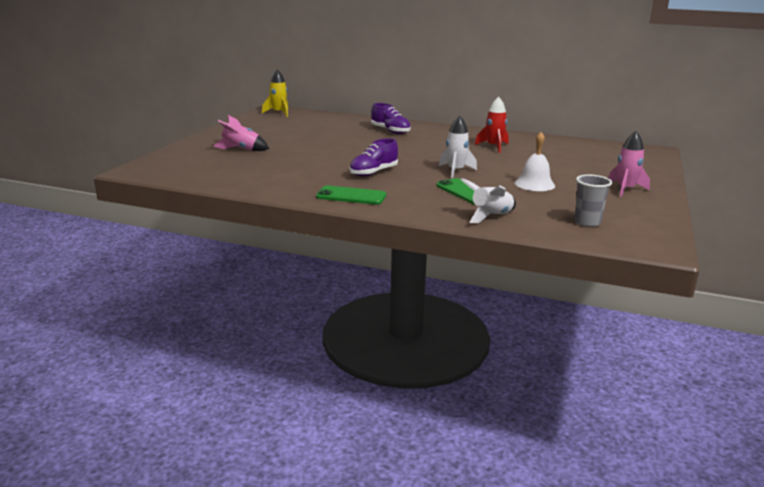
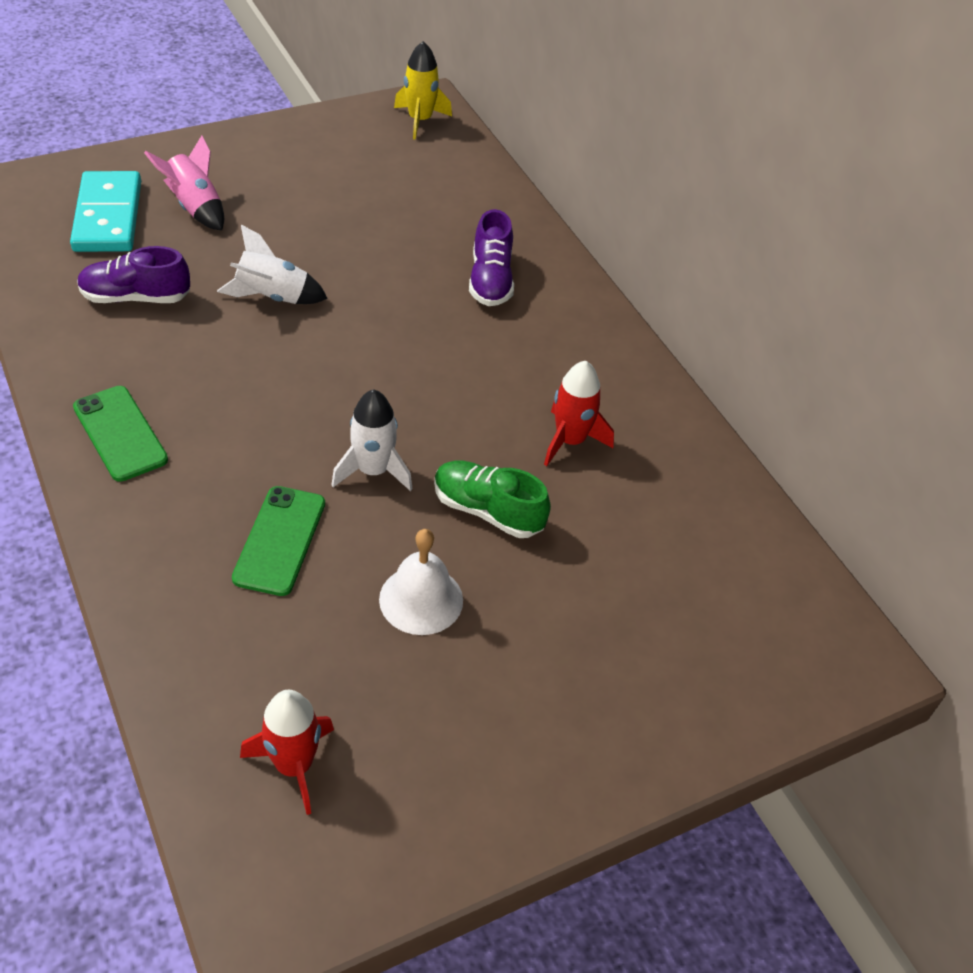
camera: 40 degrees right, 25 degrees up
purple shoe [349,138,398,177] -> purple shoe moved to [77,246,190,303]
white rocket [461,178,516,223] -> white rocket moved to [217,225,328,304]
grey cup [574,174,612,227] -> red rocket [240,690,334,815]
pink rocket [608,131,650,197] -> none
none -> turquoise domino [70,171,141,252]
none -> green shoe [434,460,551,538]

